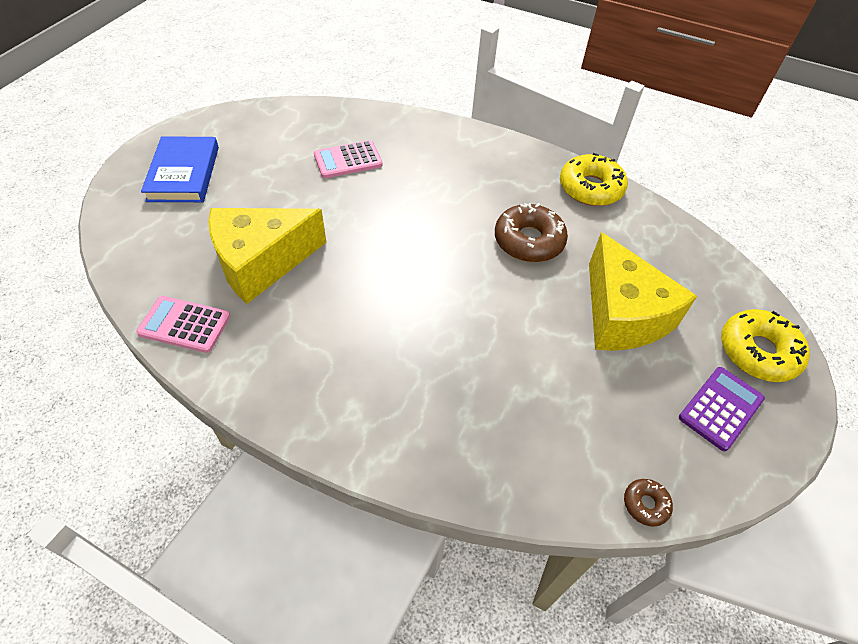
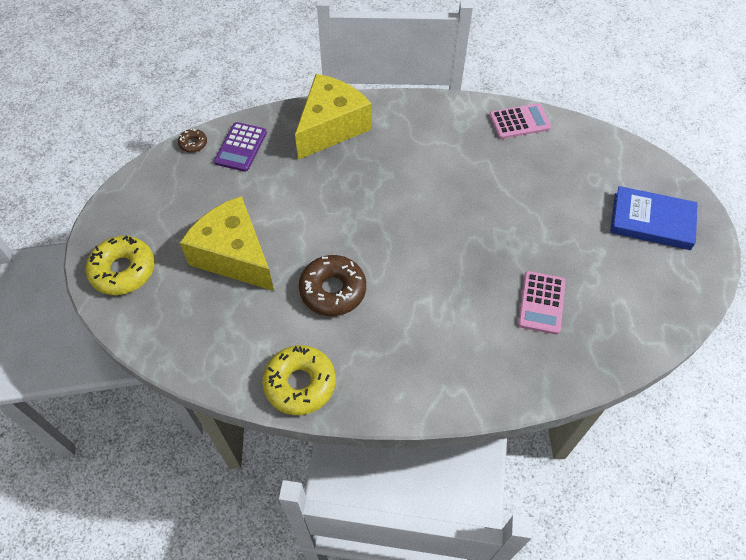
camera: 155 degrees right, 5 degrees up
blue book [141,136,219,202] -> blue book turned 45 degrees counterclockwise [610,186,698,250]
yellow cheese [208,208,327,304] -> yellow cheese moved to [295,74,372,160]
pink calculator [314,140,383,178] -> pink calculator turned 150 degrees clockwise [518,271,565,335]
purple calculator [679,367,765,451] -> purple calculator moved to [214,122,267,172]

